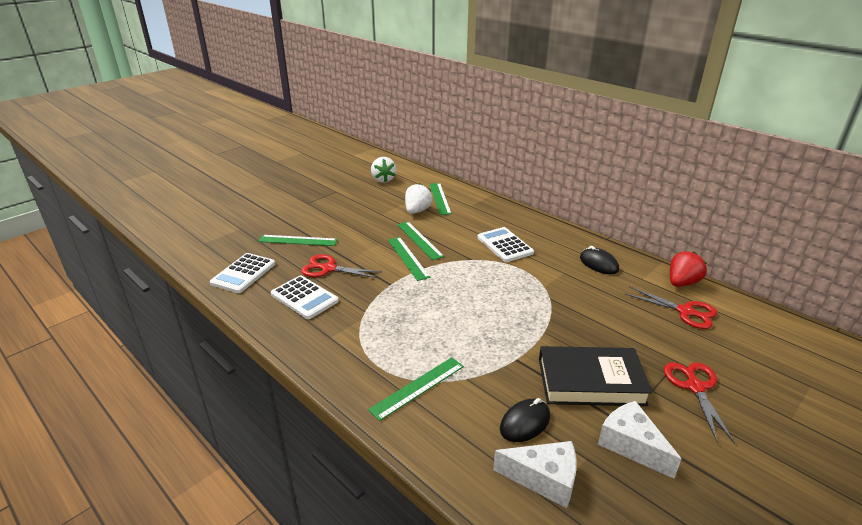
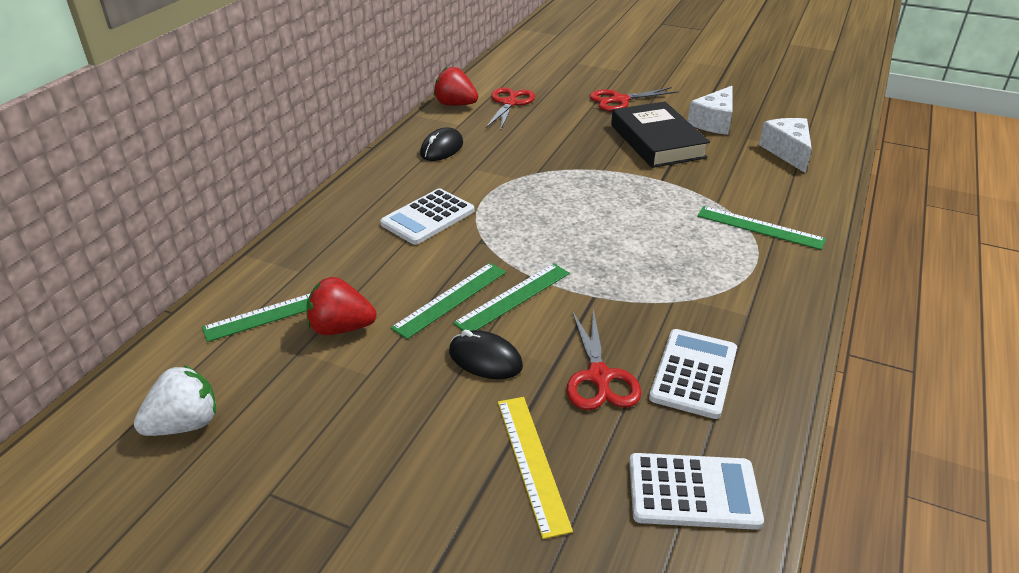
camera: 110 degrees left, 5 degrees up
green ruler [258,235,338,246] -> yellow ruler [498,397,573,539]
white strawberry [405,184,433,214] -> red strawberry [306,277,376,335]
black mouse [500,398,550,442] -> black mouse moved to [449,330,523,379]

